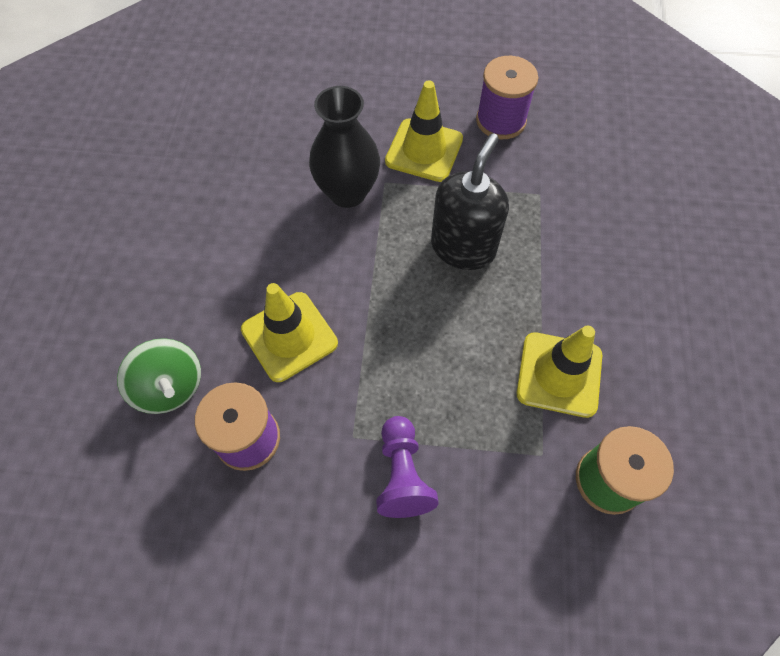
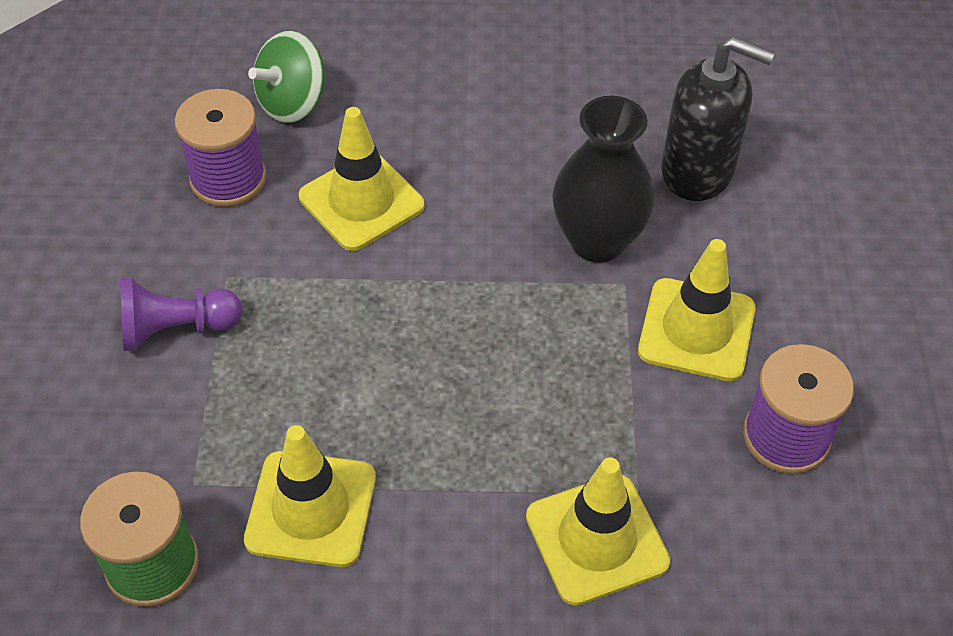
camera: 85 degrees right, 10 degrees down
black soap dispenser [431,133,509,270] -> black soap dispenser moved to [662,36,775,201]
none -> yellow traffic cone [526,457,670,606]

